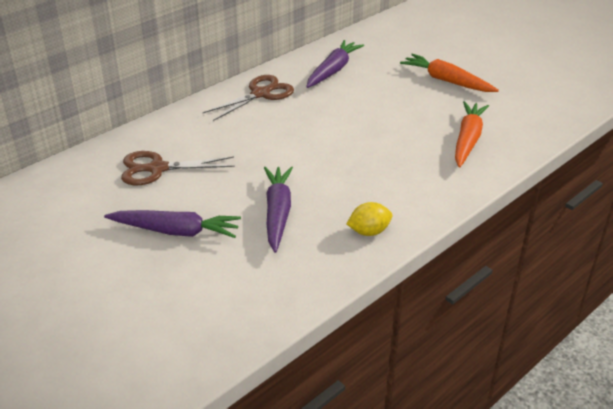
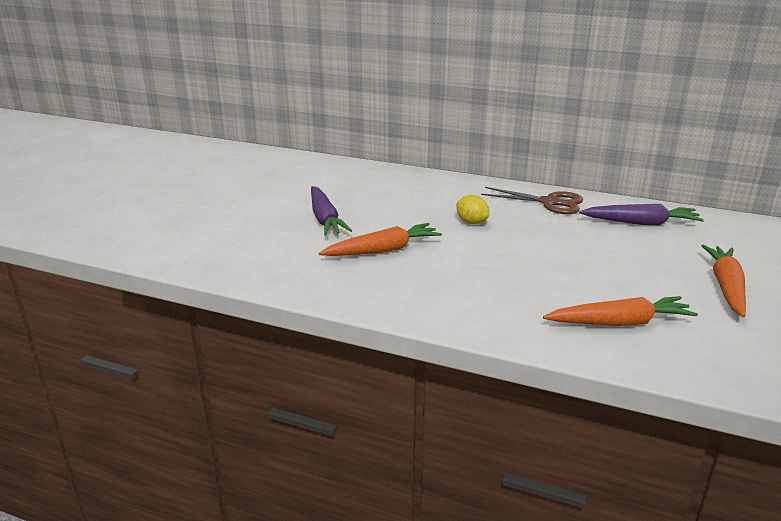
camera: 65 degrees right, 10 degrees down
brown scissors [121,151,234,185] -> none
purple carrot [264,167,293,253] -> orange carrot [319,223,442,256]
yellow lemon [347,202,392,236] -> yellow lemon moved to [456,195,489,224]

